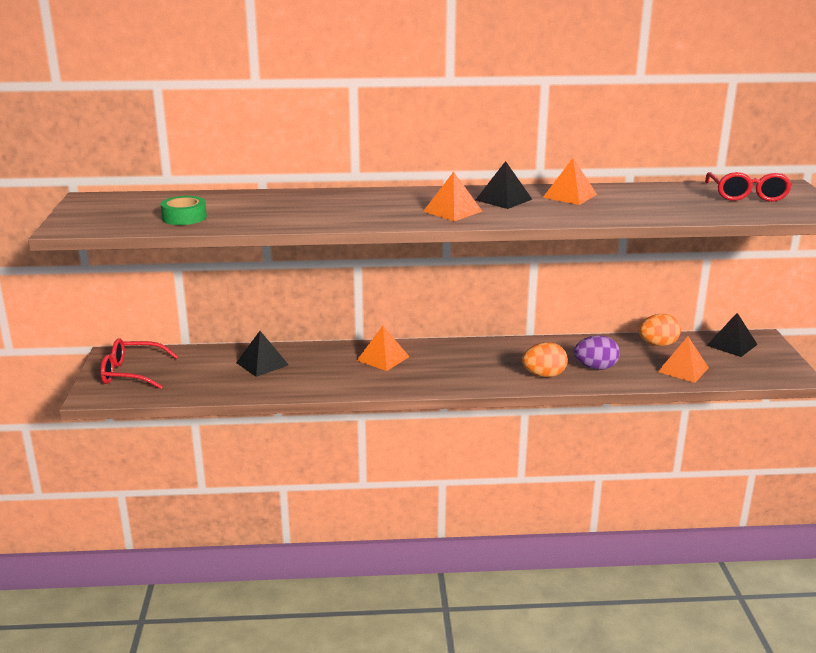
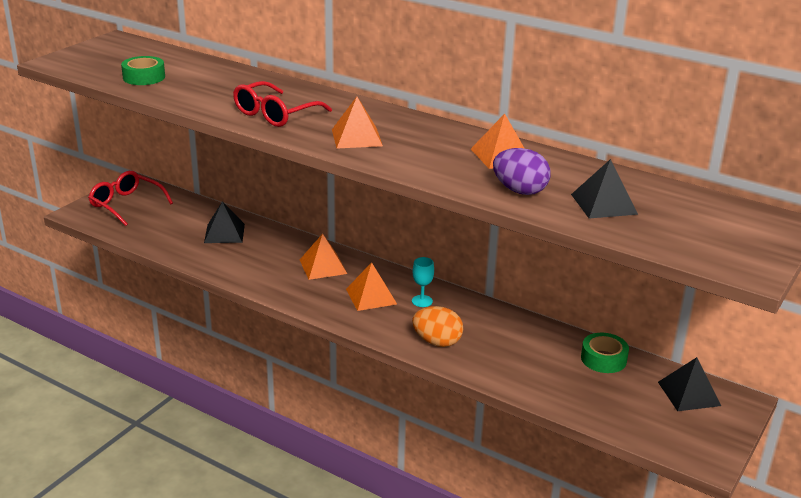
camera: 35 degrees right, 5 degrees up
black pyramid [476,161,532,209] -> black pyramid moved to [571,159,638,219]
purple egg [574,335,620,370] -> purple egg moved to [493,148,551,195]
orange egg [639,314,681,346] -> green tape [581,333,629,373]
orange pyramid [658,337,709,383] -> orange pyramid moved to [346,262,397,311]
red glasses [705,172,792,202] -> red glasses moved to [233,81,332,127]
none -> turquoise goblet [412,257,434,307]

